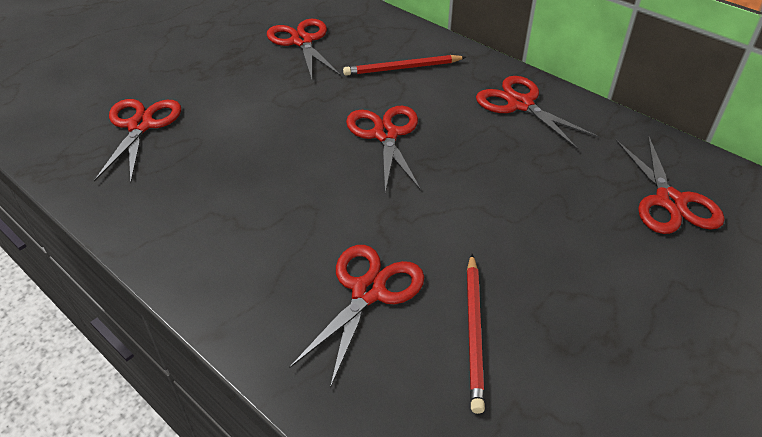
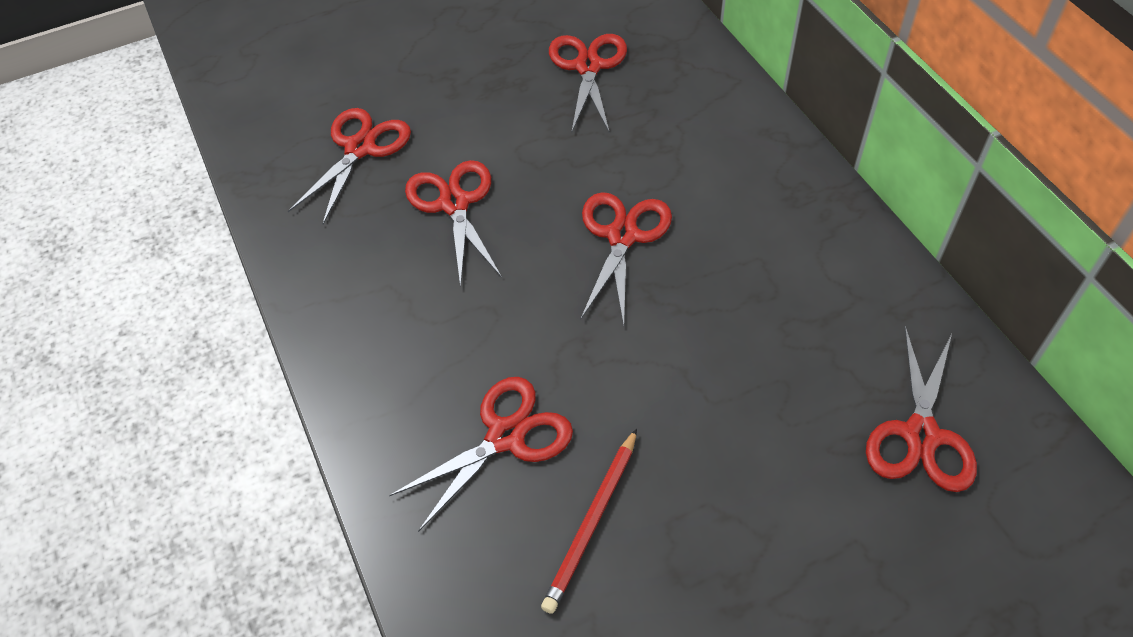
camera: 25 degrees right, 10 degrees up
red pencil [343,55,466,76] -> none
red scissors [476,76,599,150] -> red scissors moved to [405,160,502,288]

